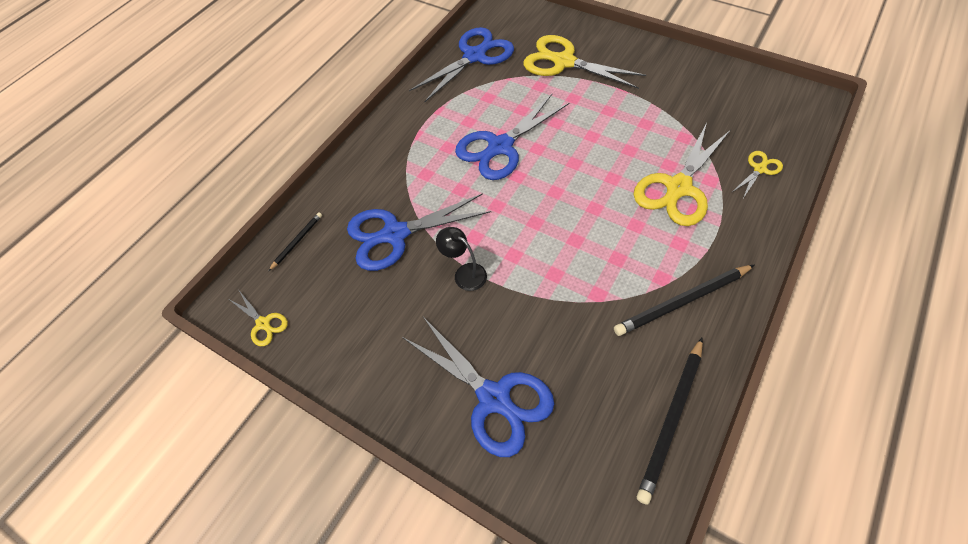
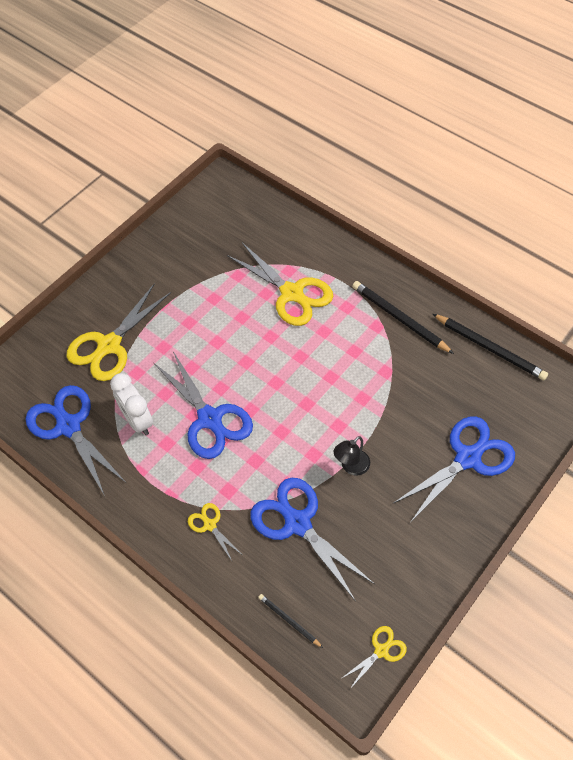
camera: 85 degrees left, 0 degrees up
blue scissors [347,193,491,271] -> blue scissors turned 150 degrees clockwise [250,478,374,600]
black pencil [614,265,754,336] -> black pencil turned 150 degrees clockwise [352,281,454,354]
yellow scissors [732,151,783,198] -> yellow scissors moved to [188,503,241,561]
none -> white clock [110,373,153,435]

